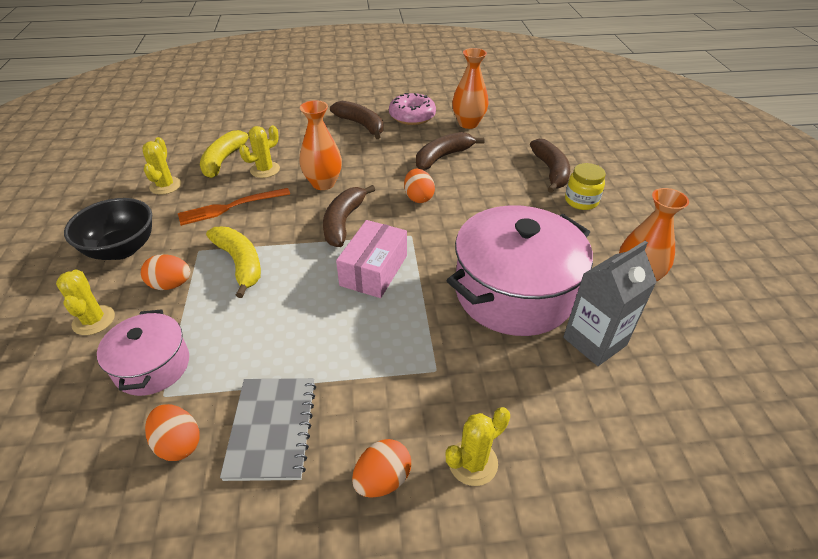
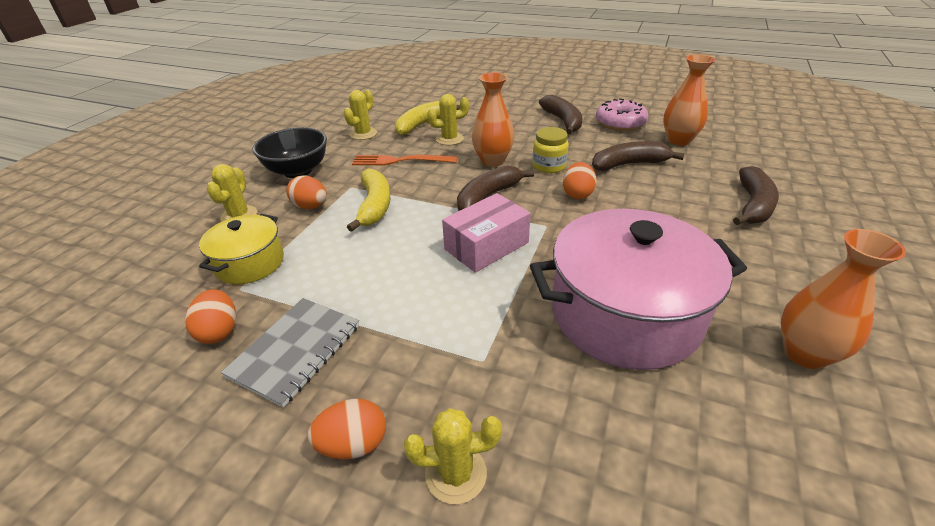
camera: 30 degrees right, 5 degrees down
pink pot [97,309,189,396] -> yellow pot [199,214,284,285]
grey carton [563,241,657,366] -> none
yellow jar [565,163,606,210] -> yellow jar moved to [532,127,569,173]

